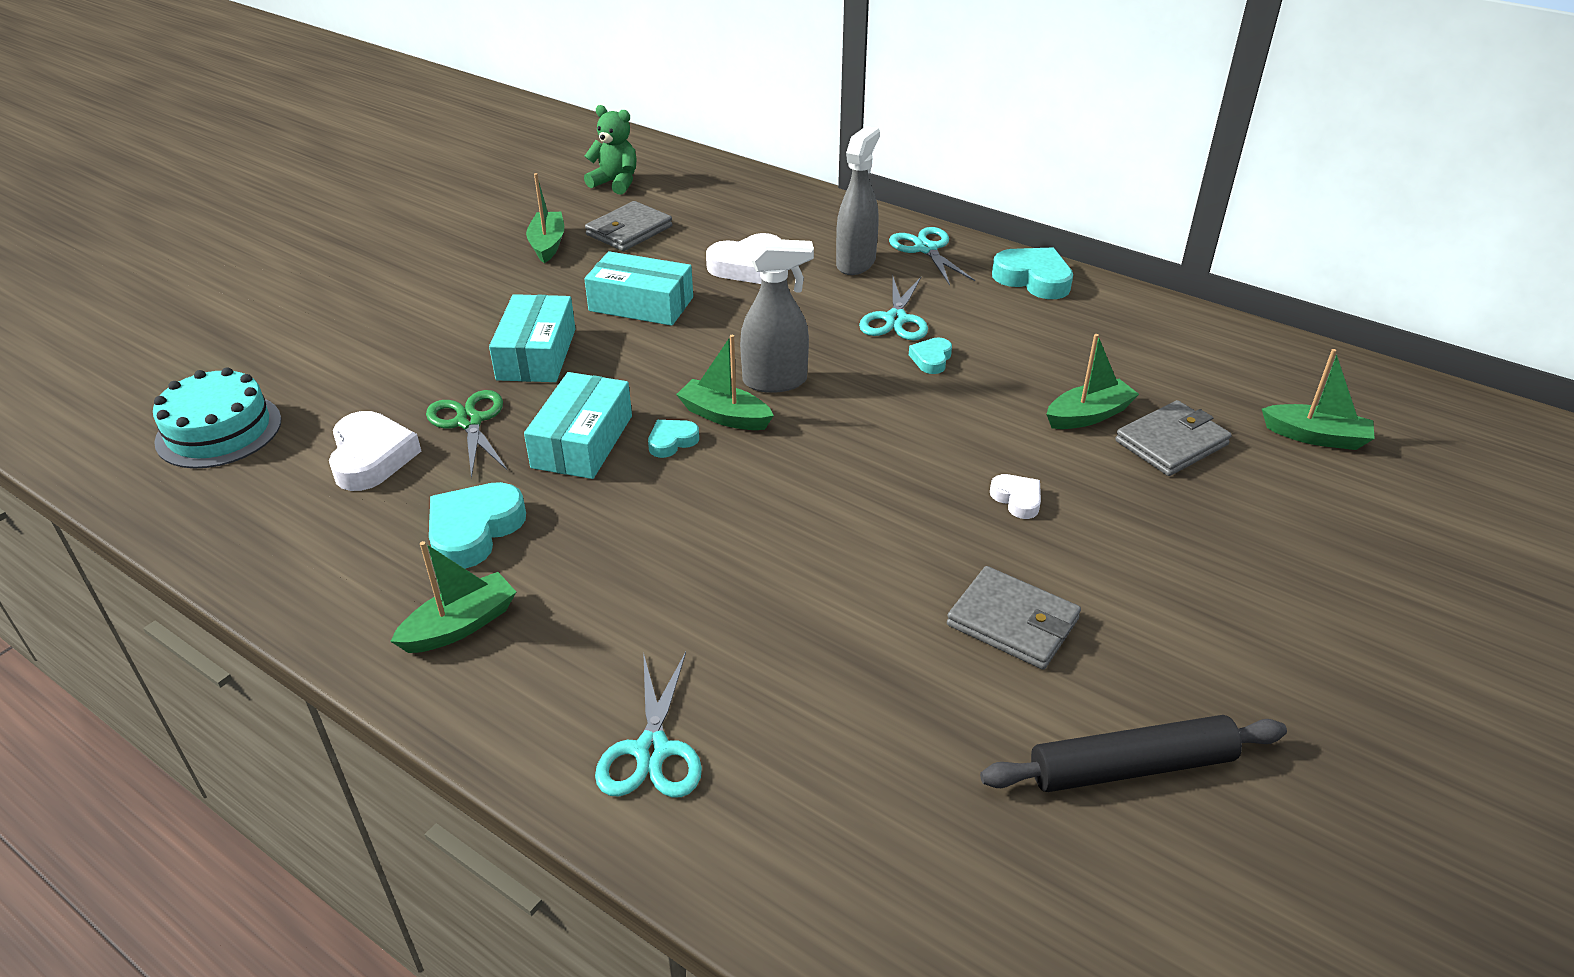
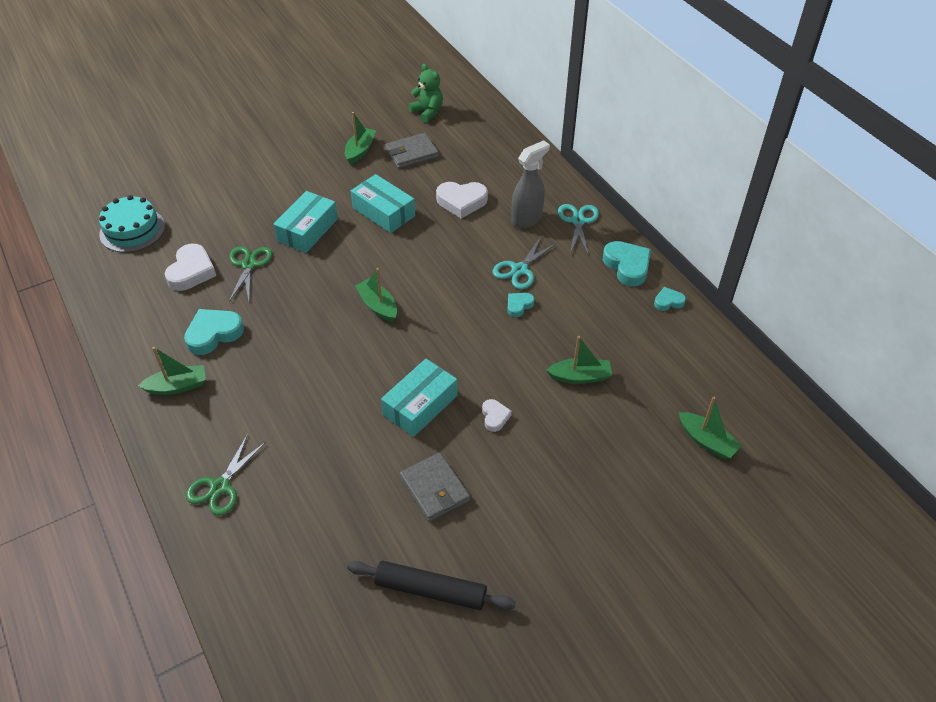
camera: 25 degrees right, 10 degrees up
turquoise box [524,372,632,479] -> turquoise box moved to [381,359,458,437]
turquoise scissors [595,652,702,797] -> green scissors [186,434,266,516]
turquoise heart [648,420,699,458] -> turquoise heart moved to [654,287,686,311]
grey spray bottle [740,239,814,393] -> none
grey wallet [1115,400,1232,476] -> none

